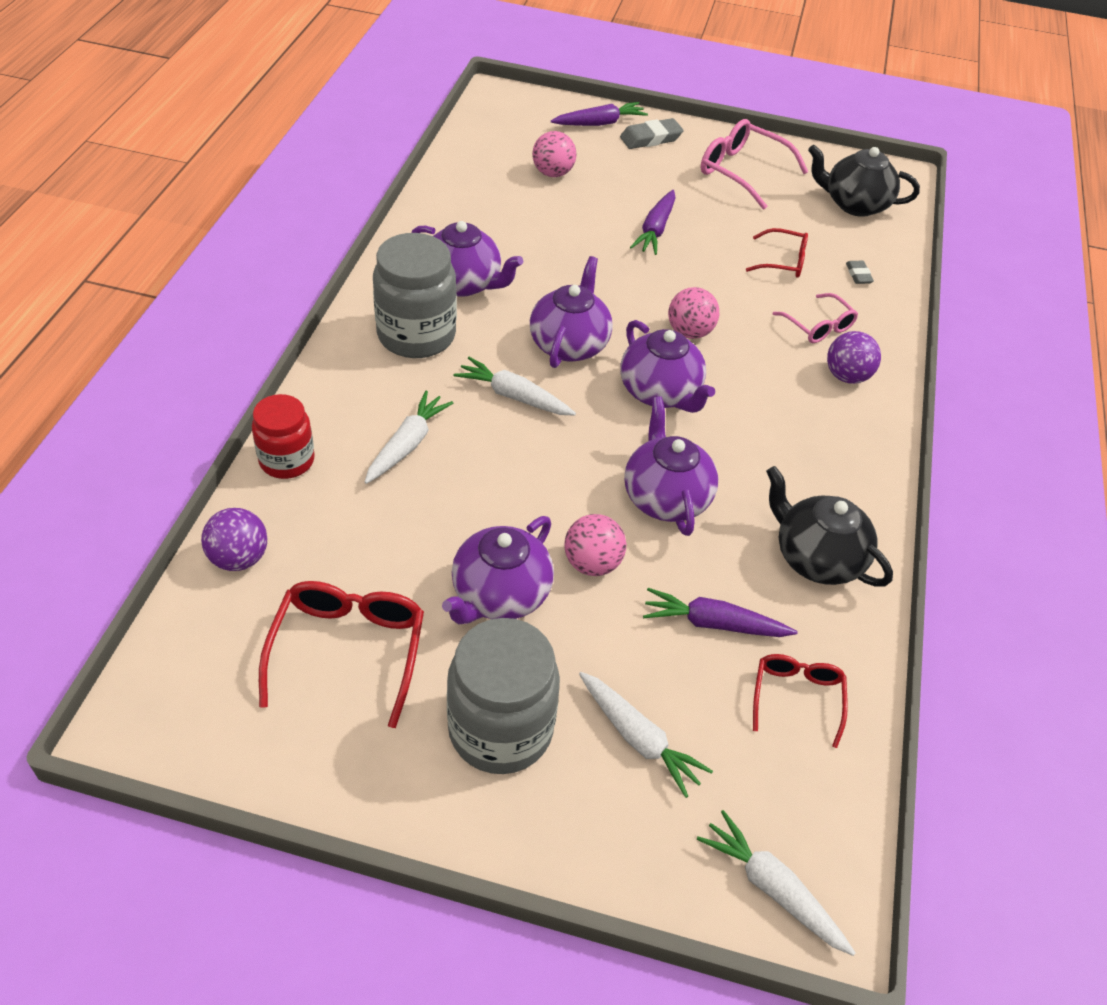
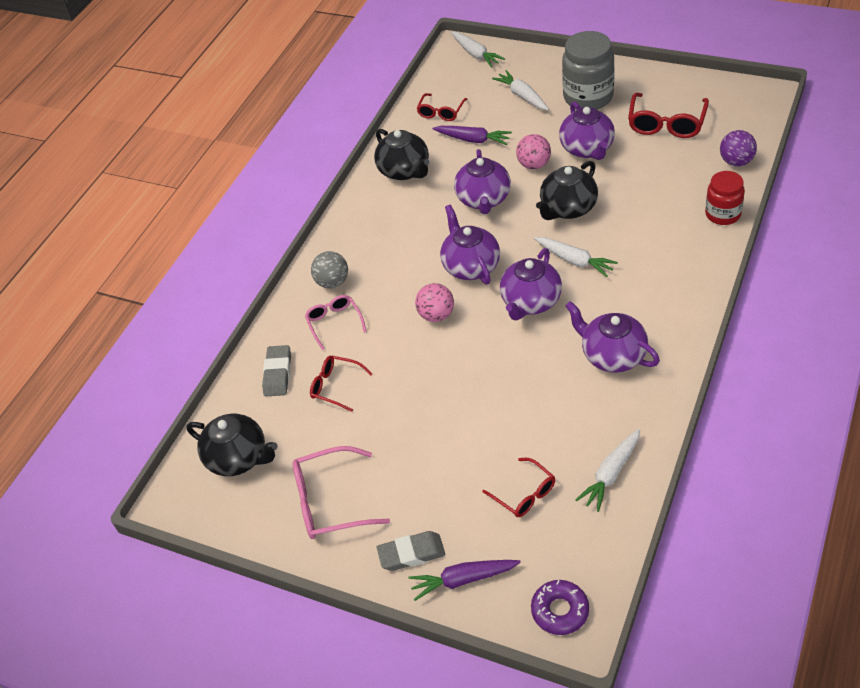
camera: 160 degrees left, 0 degrees up
white carrot [365,391,453,484] -> white carrot moved to [576,429,640,512]
grey jar [373,233,457,358] -> none
purple teapot [442,516,554,624] -> purple teapot turned 120 degrees clockwise [559,101,615,160]
pink ball [532,131,577,177] -> red glasses [482,458,555,517]
purple carrot [630,190,675,255] -> none
pink glasses [701,119,808,210] -> pink glasses turned 120 degrees clockwise [293,446,390,539]
purple ball [827,331,881,384] -> grey ball [311,251,348,289]
grey eraser [846,261,874,284] -> grey eraser [262,345,291,396], size x1.73
none -> purple donut [531,580,589,635]
none -> black teapot [536,161,598,220]

